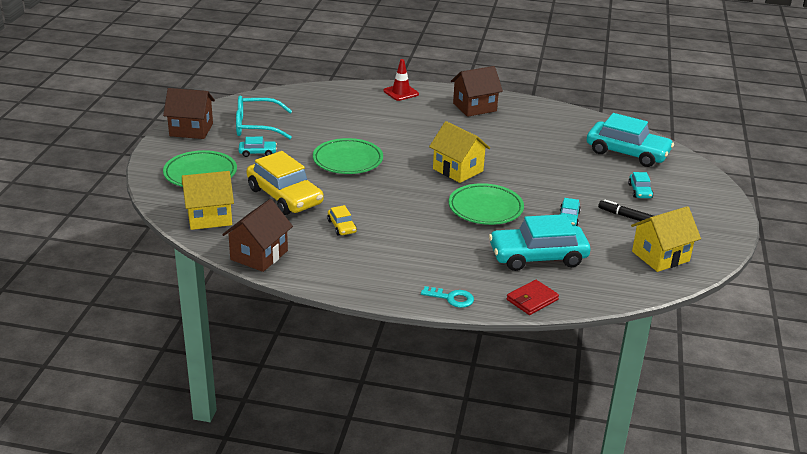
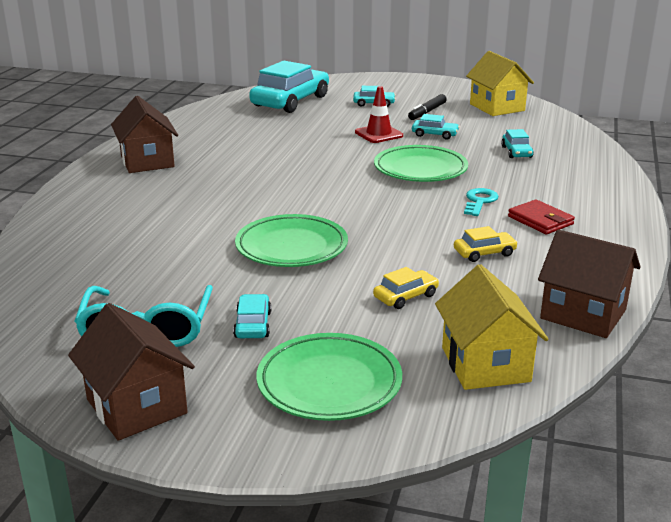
camera: 85 degrees left, 5 degrees down
brown house [163,88,215,139] -> brown house turned 45 degrees counterclockwise [68,303,195,441]
yellow car [246,151,324,215] -> yellow car [373,267,439,309], size x0.45
red traffic cone [383,59,419,101] -> red traffic cone moved to [355,86,403,143]
turquoise key [421,286,474,308] -> turquoise key moved to [464,188,499,216]
yellow house [429,121,490,183] -> none
turquoise car [489,214,590,271] -> turquoise car [501,129,534,158], size x0.45
red wallet [507,280,559,315] -> red wallet moved to [508,199,575,235]

